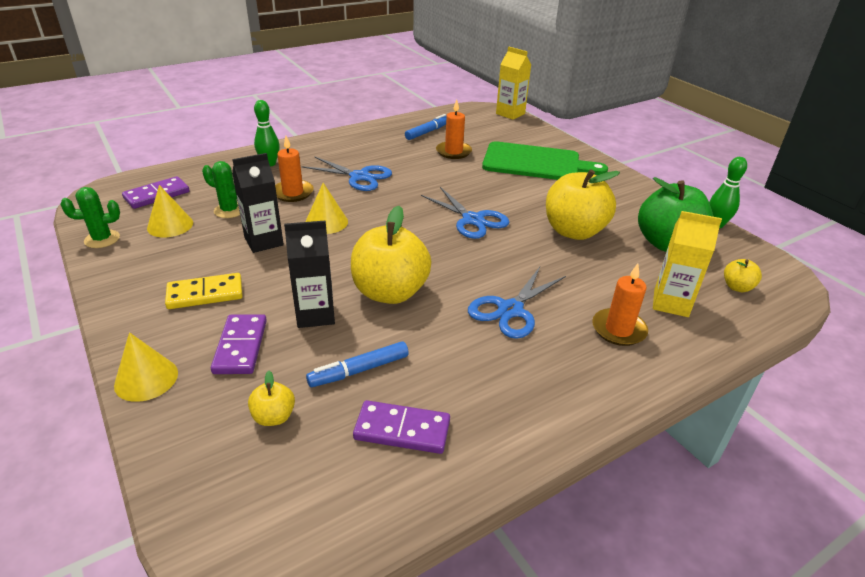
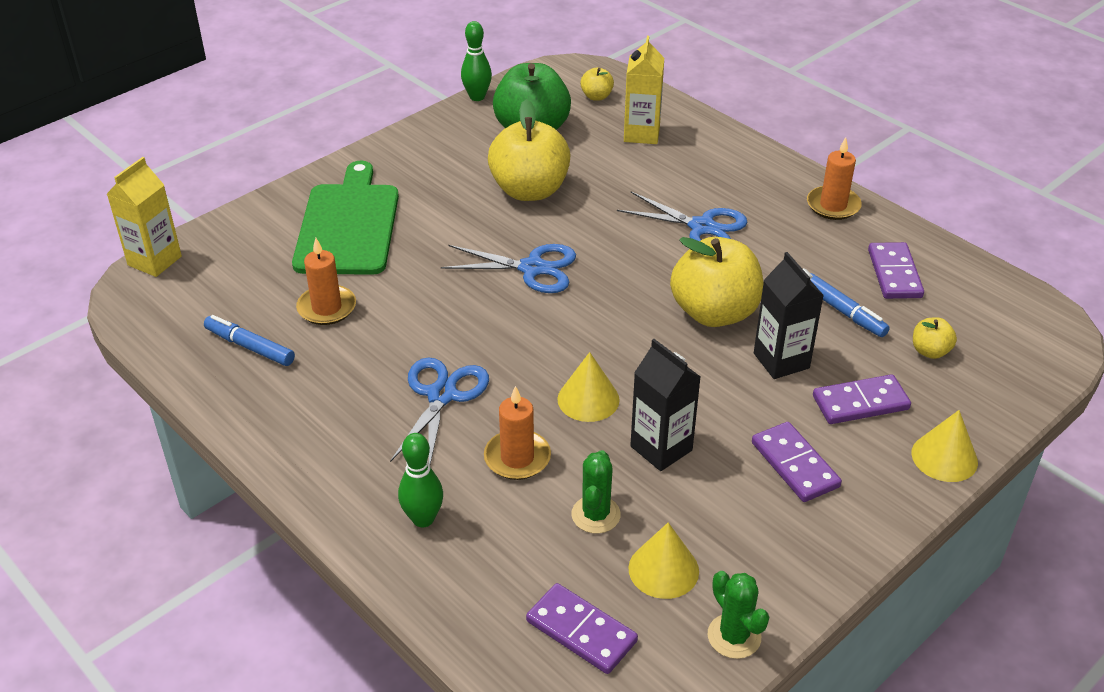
camera: 100 degrees left, 5 degrees up
yellow domino [165,273,243,309] -> purple domino [752,422,842,502]
blue scissors [421,187,509,239] -> blue scissors turned 60 degrees clockwise [441,244,576,293]
orange candle [592,264,648,346] -> orange candle moved to [807,137,862,220]

